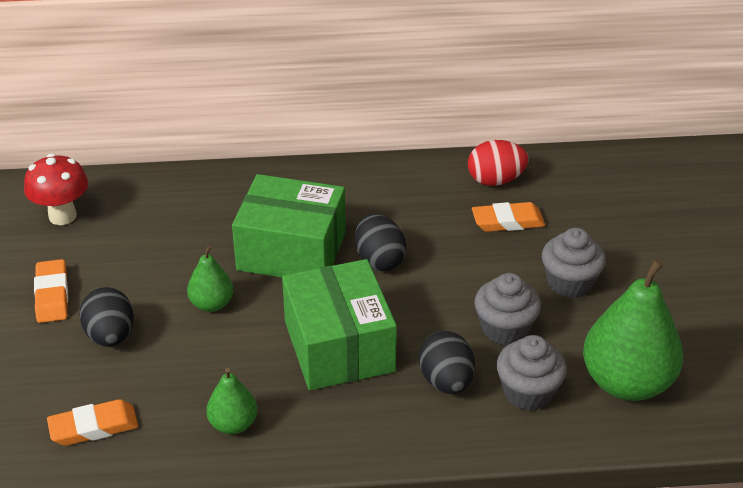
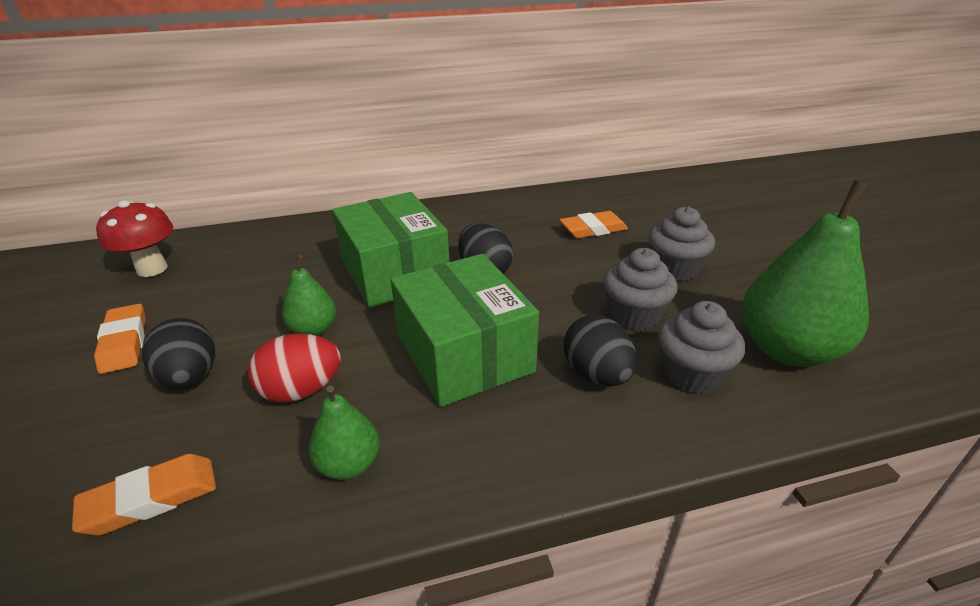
camera: 10 degrees left, 5 degrees down
green box [232,174,346,278] -> green box turned 60 degrees clockwise [332,192,449,308]
red egg [468,140,528,186] -> red egg moved to [248,334,341,403]

